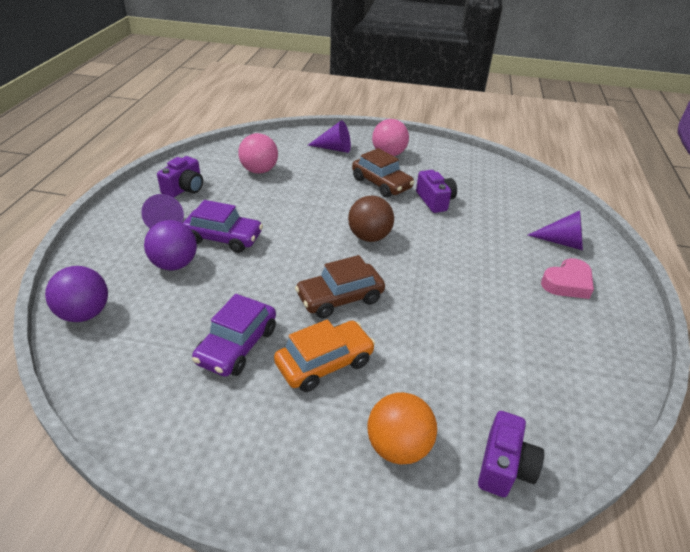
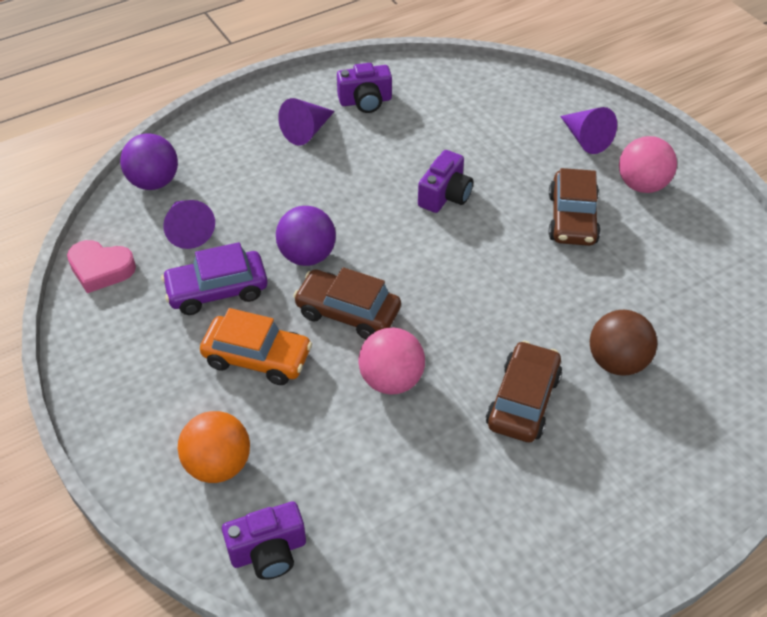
camera: 50 degrees right, 10 degrees up
purple ball [144,220,197,270] -> purple ball moved to [276,206,336,266]
purple car [183,200,263,253] -> none
pink ball [238,133,278,174] -> pink ball moved to [358,327,425,395]
brown ball [348,196,394,242] -> brown ball moved to [590,310,658,376]
purple camera [416,170,457,213] -> purple camera moved to [418,150,473,213]
purple cone [528,210,583,250] -> purple cone moved to [163,200,215,249]
pink heart [541,258,594,299] -> pink heart moved to [67,240,136,293]
none -> brown car [486,341,562,442]

